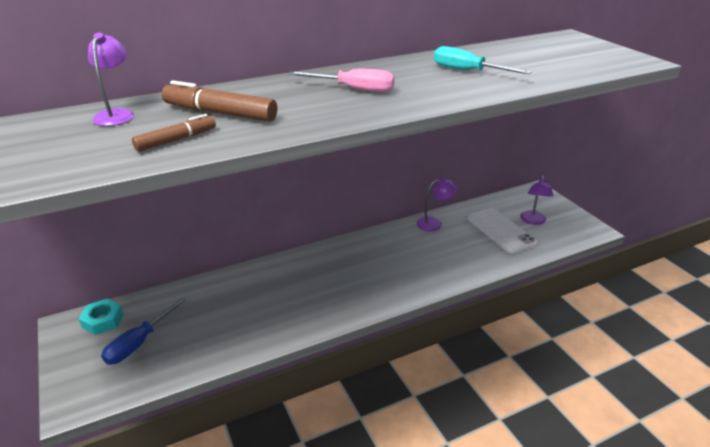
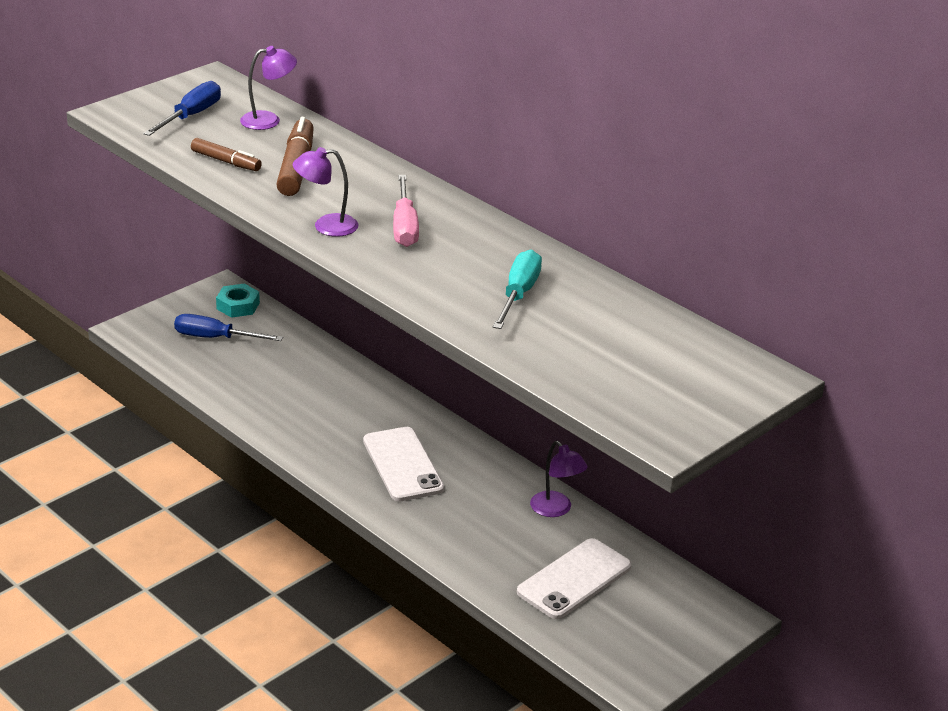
camera: 70 degrees right, 0 degrees up
purple lamp [520,175,554,225] -> purple lamp moved to [293,147,358,237]
none -> blue screwdriver [143,81,221,136]
none -> white phone [363,427,444,501]

